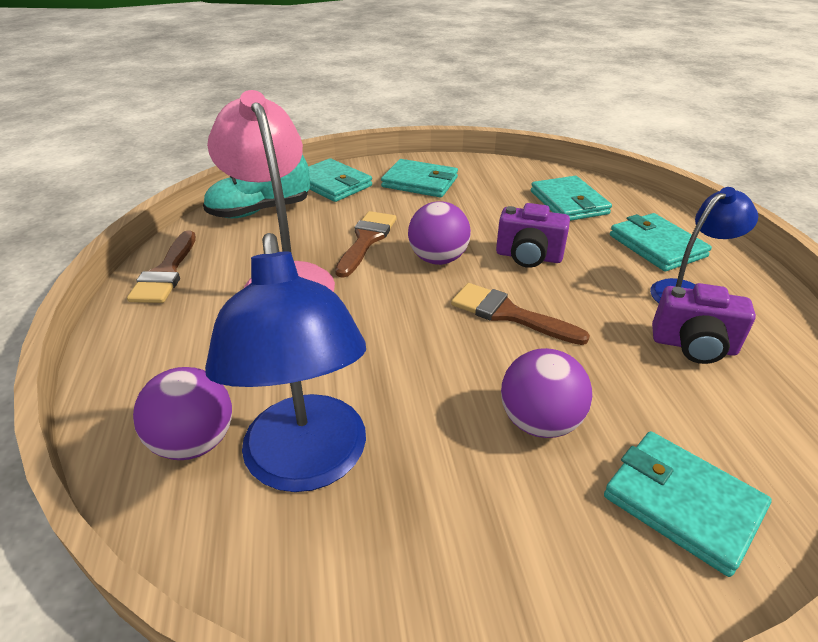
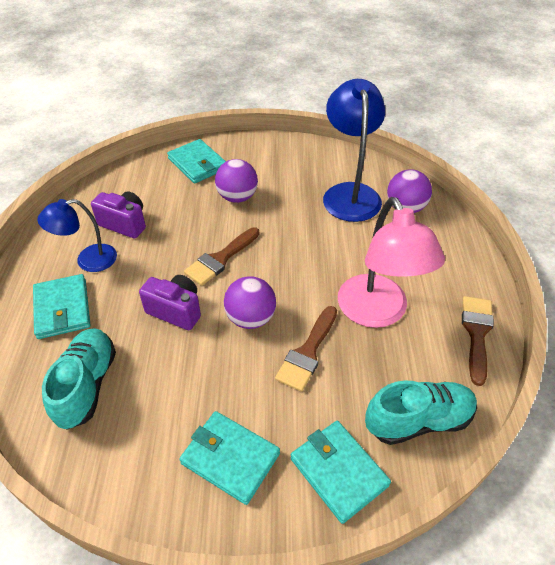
camera: 170 degrees left, 10 degrees up
brown brush [451,283,590,345] -> brown brush turned 90 degrees clockwise [184,227,260,286]
turquoise wallet [531,176,612,221] -> turquoise shoe [42,328,116,430]

